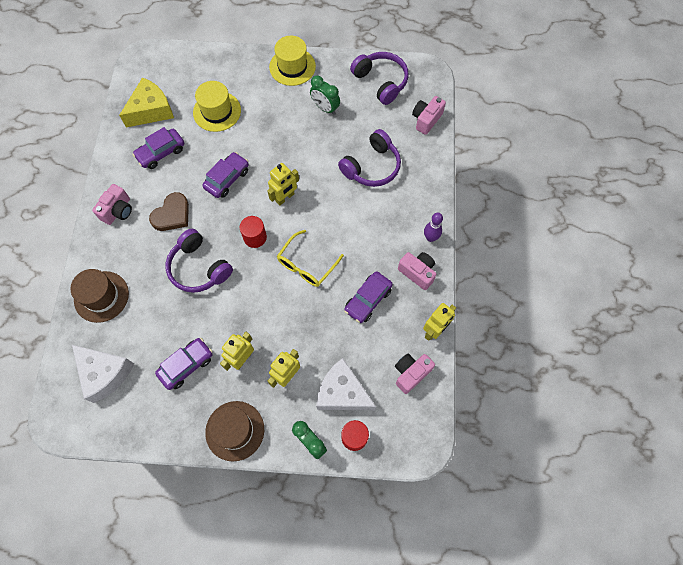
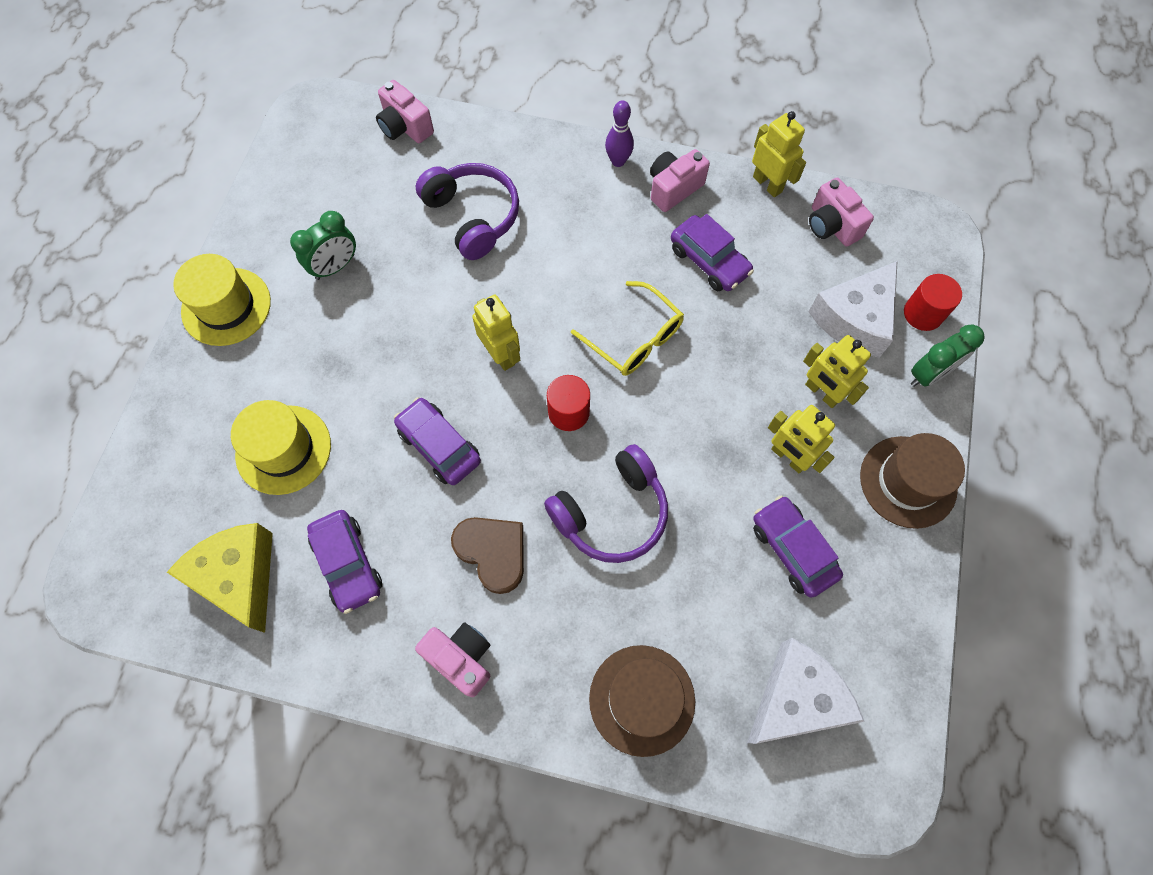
camera: 80 degrees left, 0 degrees up
purple headphones [350,52,409,105] -> none

